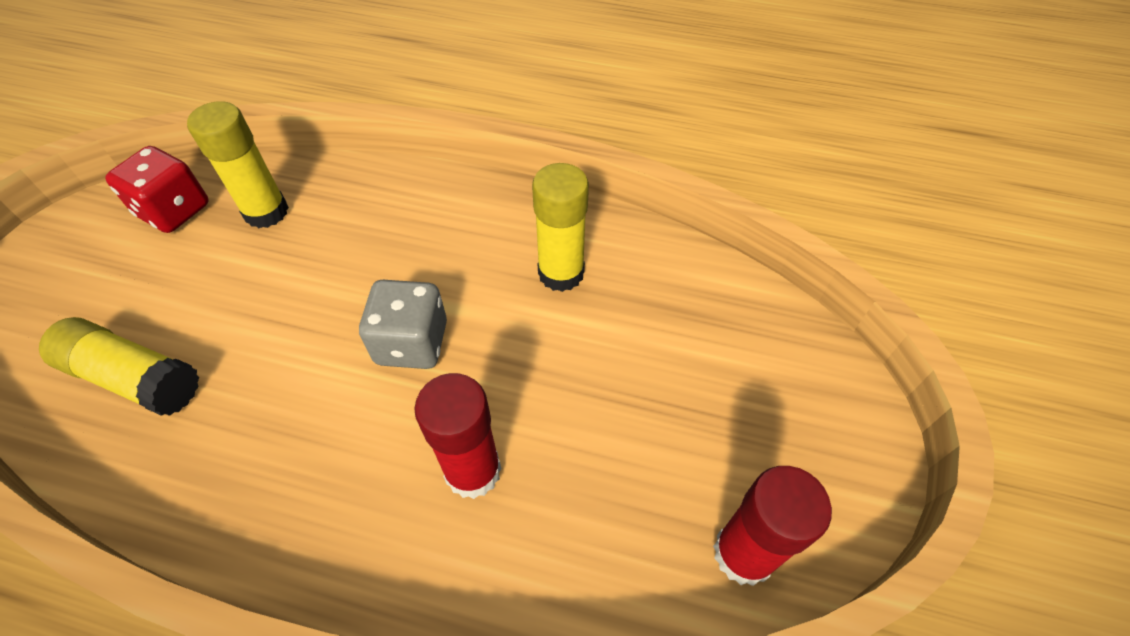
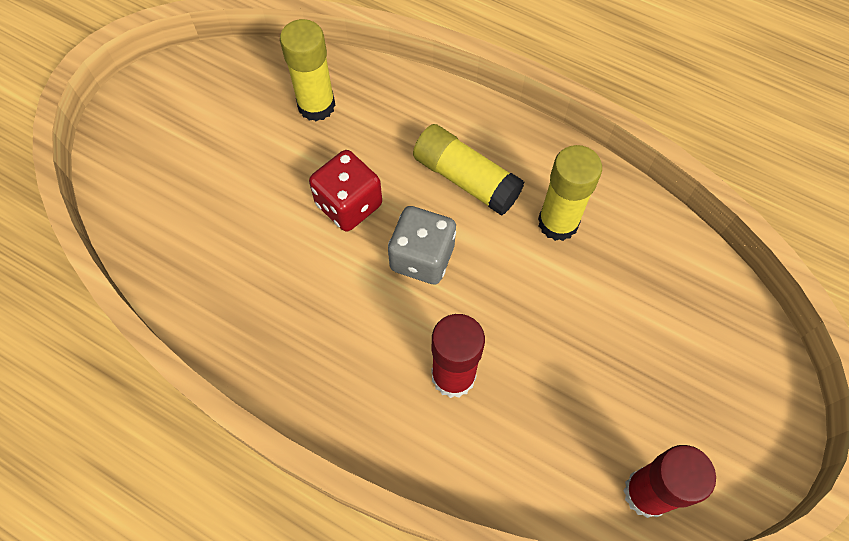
camera: 15 degrees right, 10 degrees up
yellow glue stick [39,317,200,416] -> yellow glue stick moved to [413,124,524,216]
red dice [105,146,209,233] -> red dice moved to [309,150,382,232]

